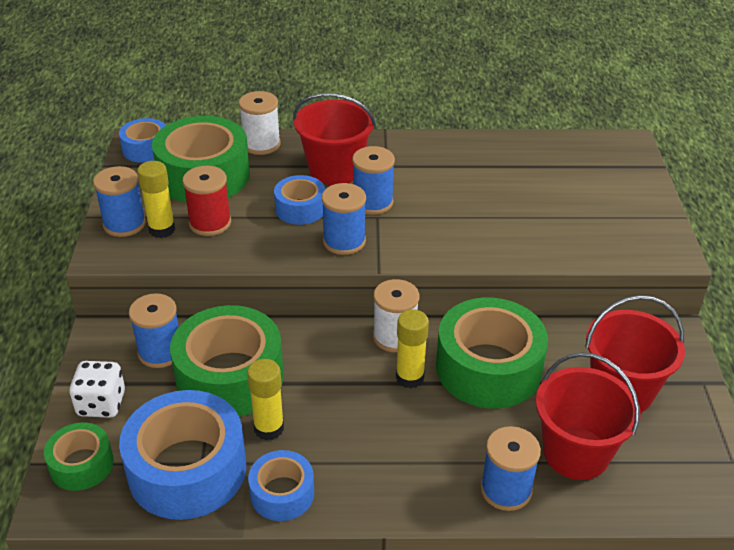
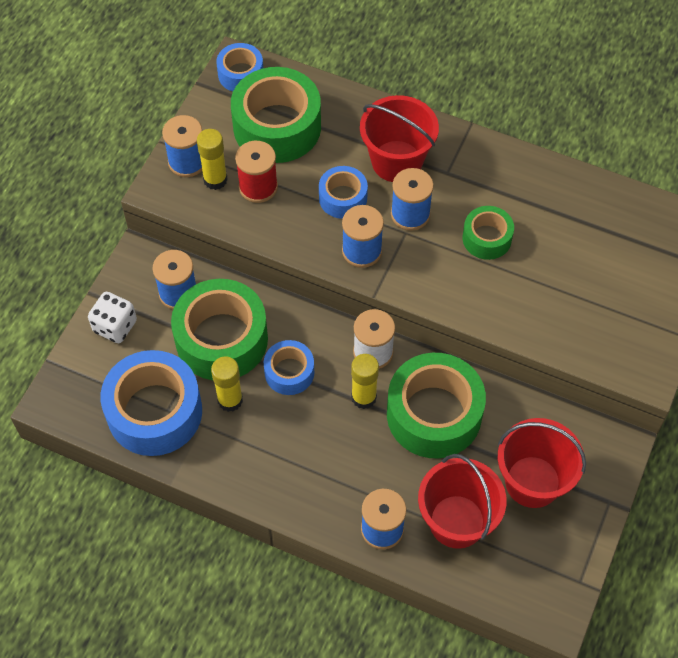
camera: 25 degrees right, 20 degrees up
green tape [44,423,114,491] -> green tape moved to [463,206,514,260]
white spool [239,91,280,155] -> none
blue tape [248,450,314,521] -> blue tape moved to [264,340,314,395]

